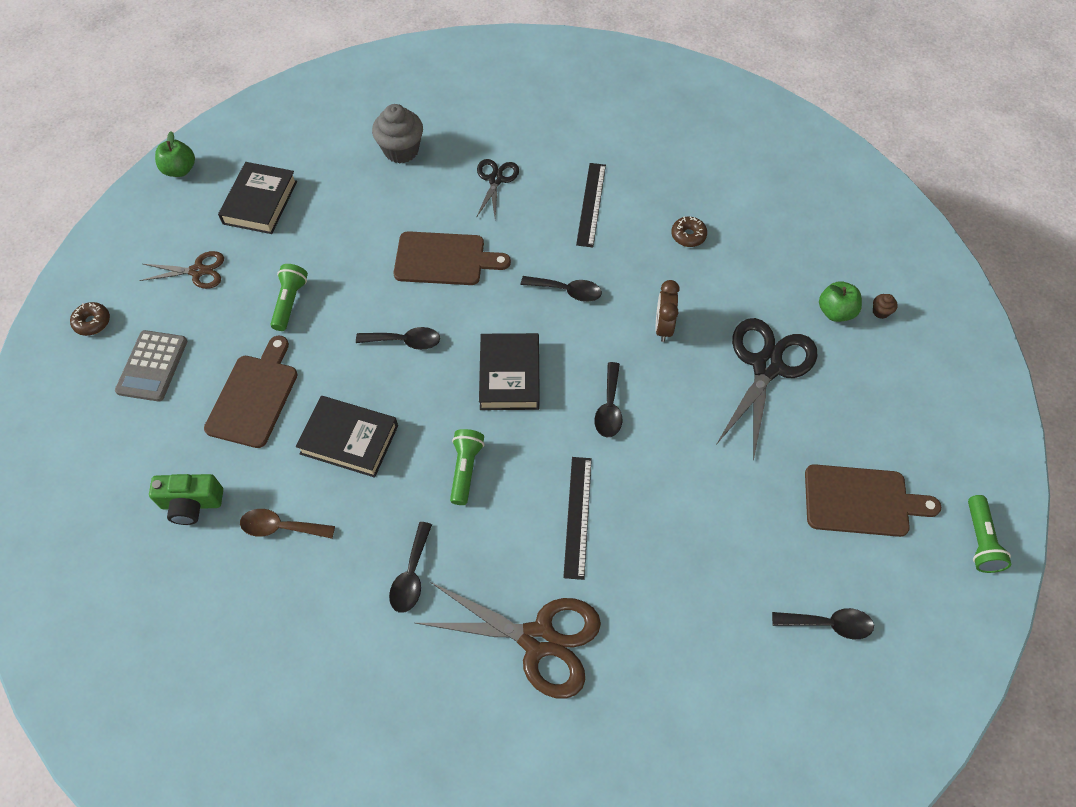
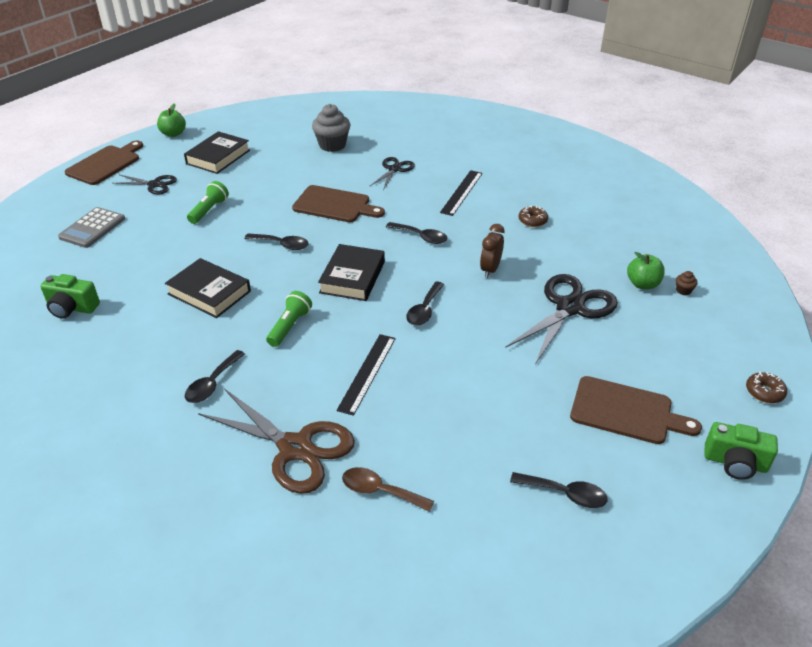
camera: 15 degrees right, 20 degrees down
brown donut [70,302,110,336] -> brown donut moved to [746,372,787,403]
brown scissors [139,251,224,289] -> black scissors [112,175,177,194]
brown cutting board [204,336,298,448] -> brown cutting board moved to [64,141,143,185]
brown spoon [240,509,335,539] -> brown spoon moved to [342,467,434,512]
green flashlight [968,495,1011,573] -> green camera [704,422,778,480]

